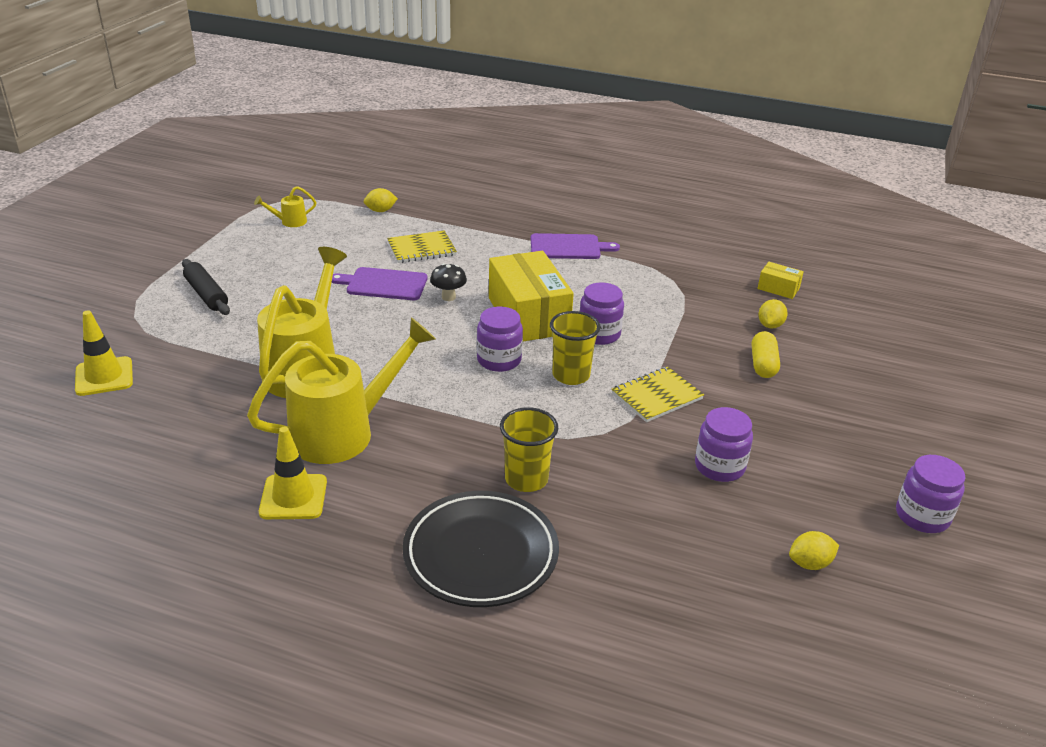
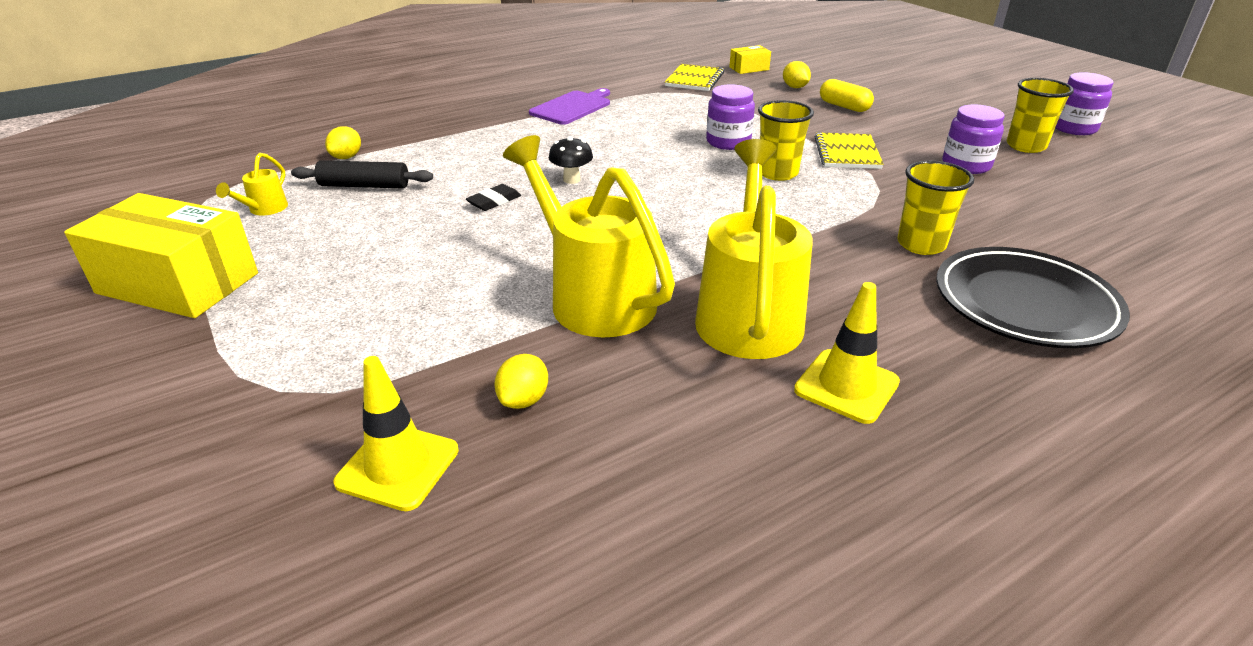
camera: 50 degrees left, 0 degrees up
black rolling pin [182,259,230,315] -> black rolling pin moved to [291,160,433,188]
purple cutting board [332,267,428,300] -> black eraser [466,184,521,211]
yellow notebook [387,231,457,263] -> yellow notebook moved to [665,64,724,91]
purple jar [477,307,523,372] -> none
yellow box [489,251,574,342] -> yellow box moved to [64,193,258,318]
yellow lemon [789,531,839,570] -> yellow lemon moved to [494,354,548,409]
none -> yellow cup [1007,78,1074,153]

